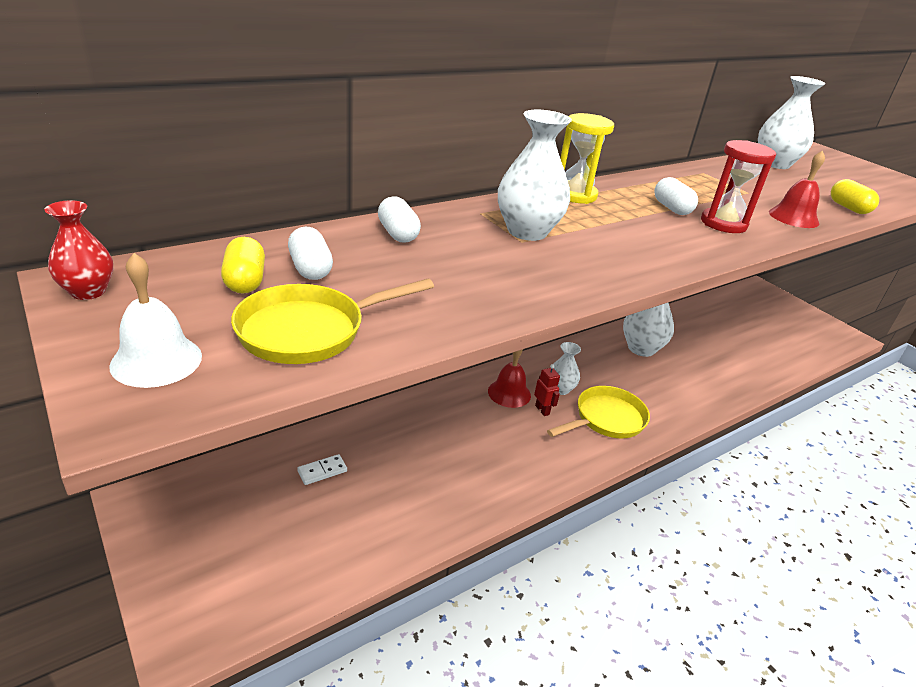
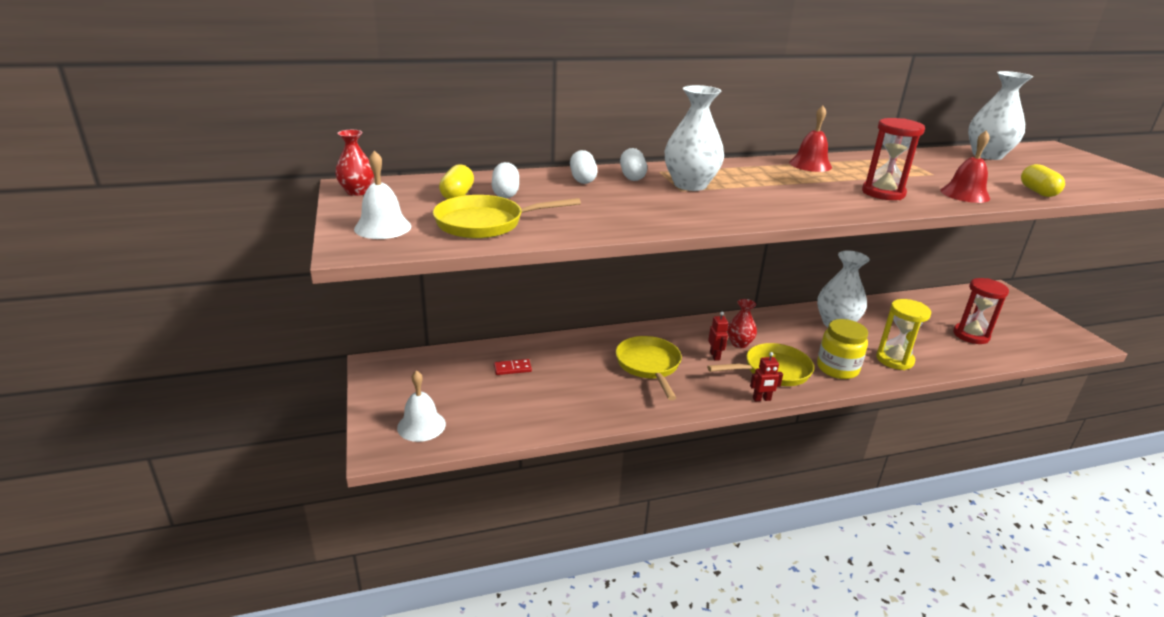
camera: 20 degrees right, 5 degrees down
white domino [297,454,347,485] -> red domino [494,359,532,375]
red bell [488,349,531,408] -> red bell moved to [789,106,832,172]
white vase [550,342,581,395] -> red vase [727,299,757,348]
yellow hourglass [560,113,614,204] -> yellow hourglass moved to [876,299,931,370]
white capsule [654,177,698,215] -> white capsule moved to [620,148,647,181]
none -> white bell [397,370,446,442]
none -> yellow pan [616,336,682,400]
none -> red robot [750,352,783,402]
none -> yellow jar [817,319,868,379]
none -> red hourglass [953,278,1009,344]

